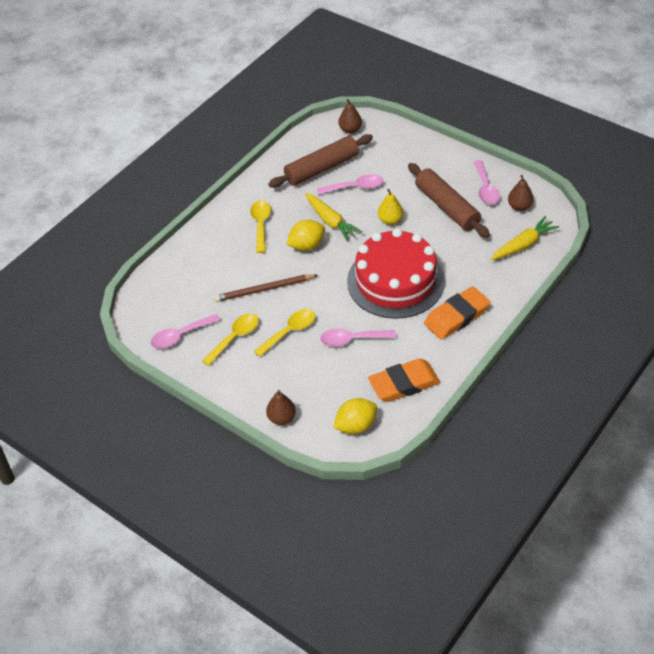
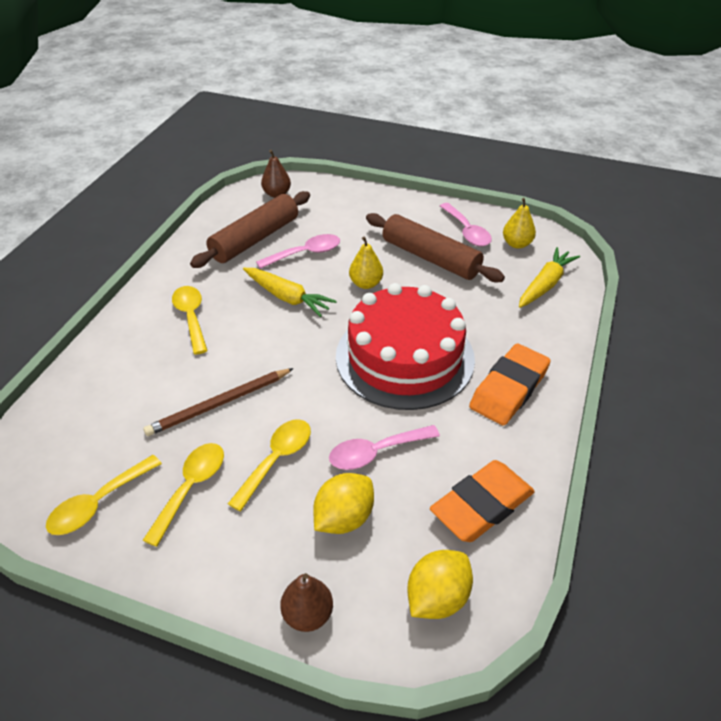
camera: 20 degrees left, 5 degrees down
pink spoon [150,314,221,349] -> yellow spoon [46,455,162,535]
yellow lemon [287,220,325,251] -> yellow lemon moved to [313,473,374,534]
brown pear [508,175,534,211] -> yellow pear [503,198,536,249]

